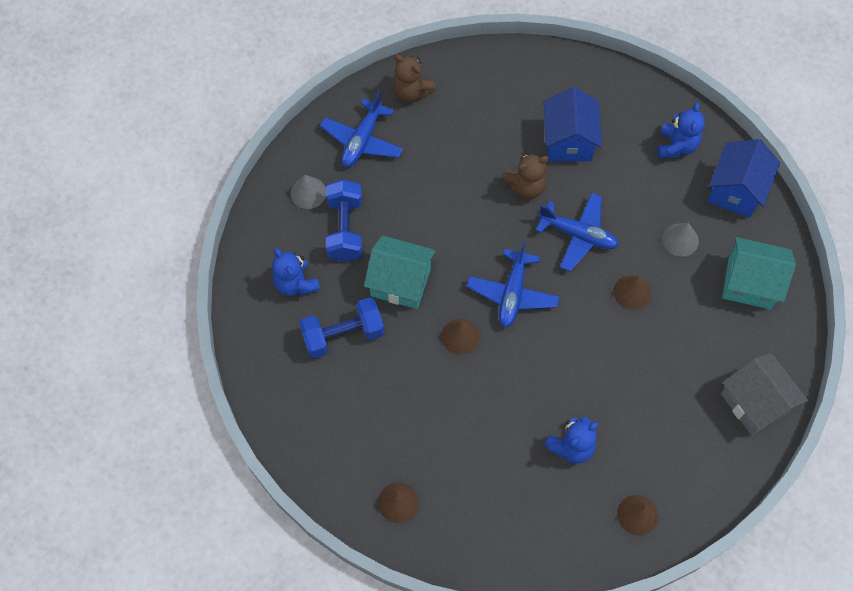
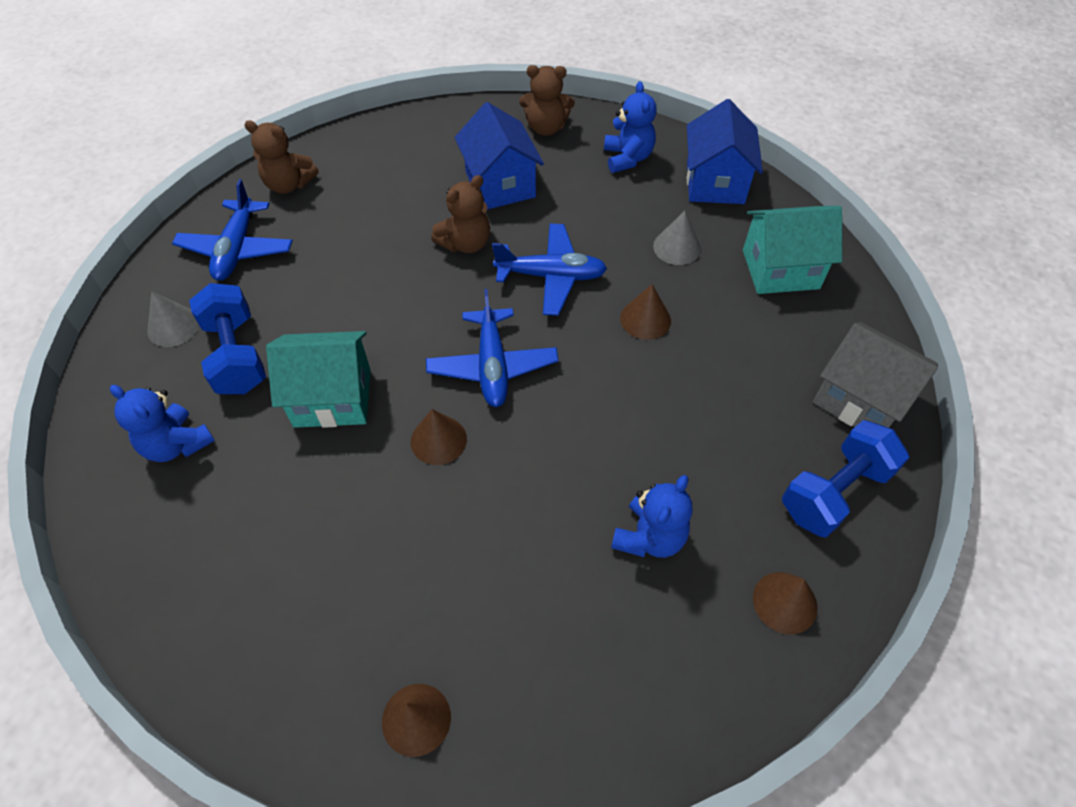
camera: 20 degrees left, 10 degrees down
blue dumbbell [299,297,385,359] -> blue dumbbell moved to [782,420,910,537]
none -> brown teddy bear [519,65,575,136]

